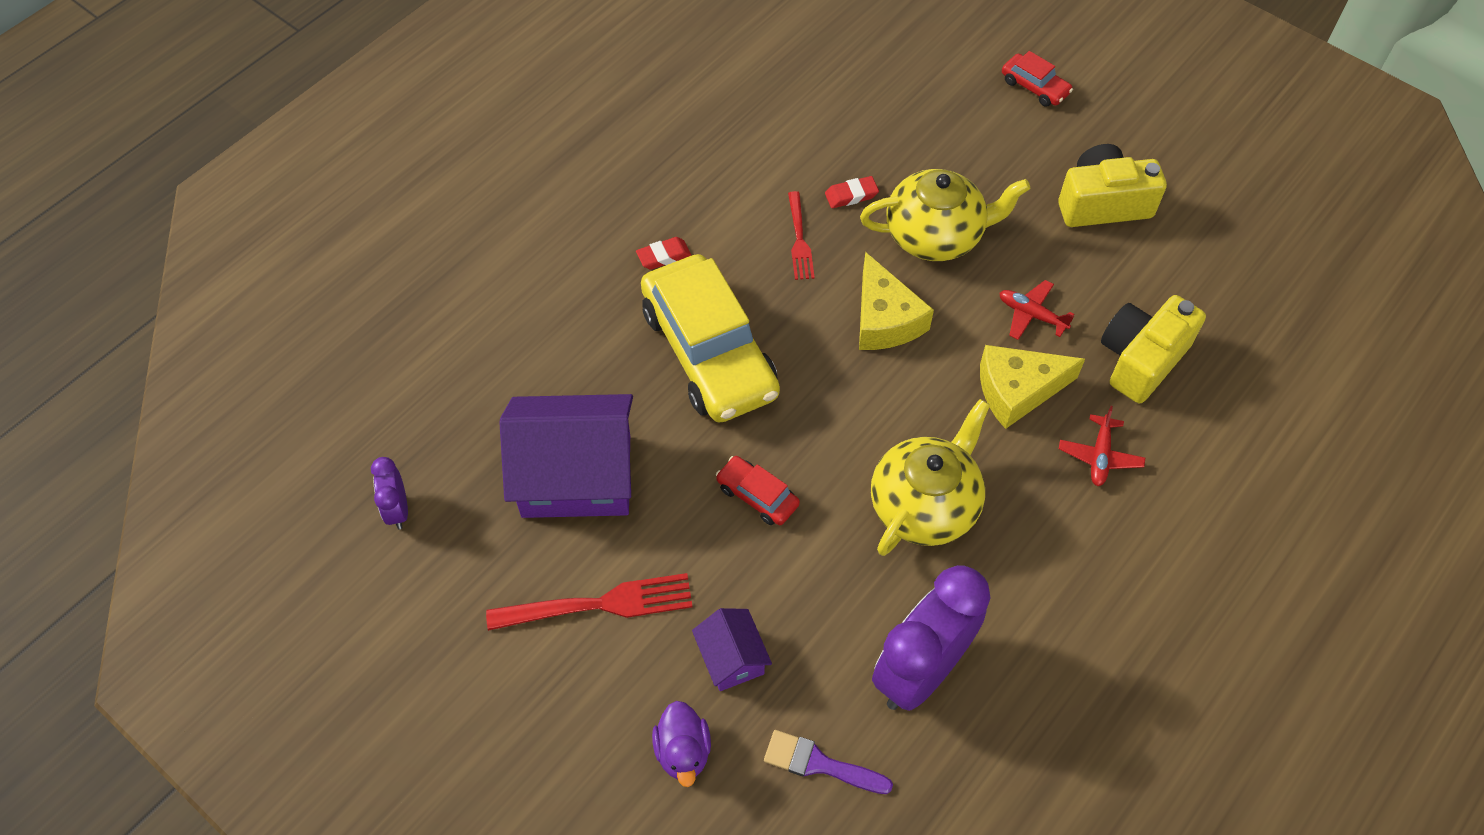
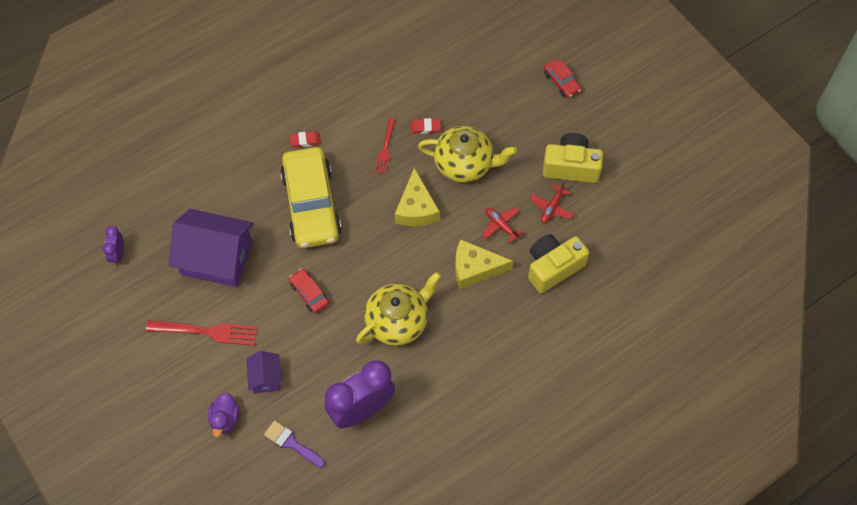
camera: 15 degrees right, 5 degrees up
red plane [1059,406,1145,486] -> red plane moved to [530,182,574,223]

